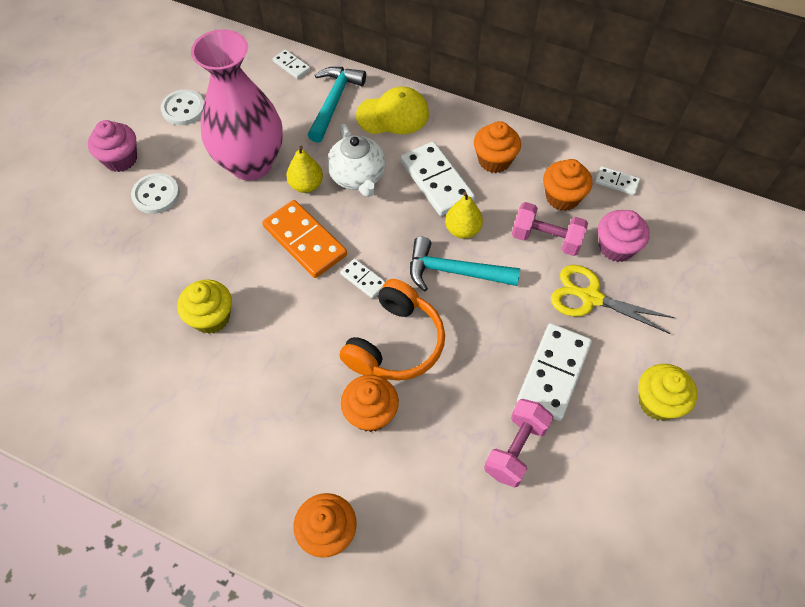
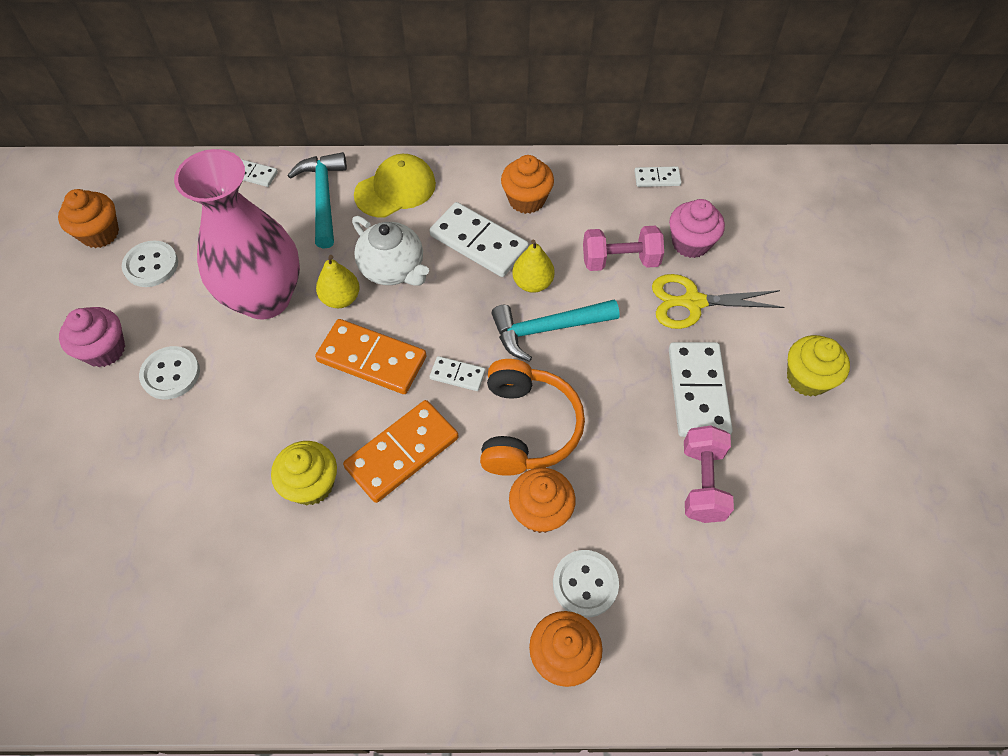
camera: 25 degrees left, 0 degrees up
orange cupcake [543,159,592,211] -> orange cupcake moved to [58,189,119,248]
none -> orange domino [343,400,459,503]
none -> white button [553,550,619,617]

